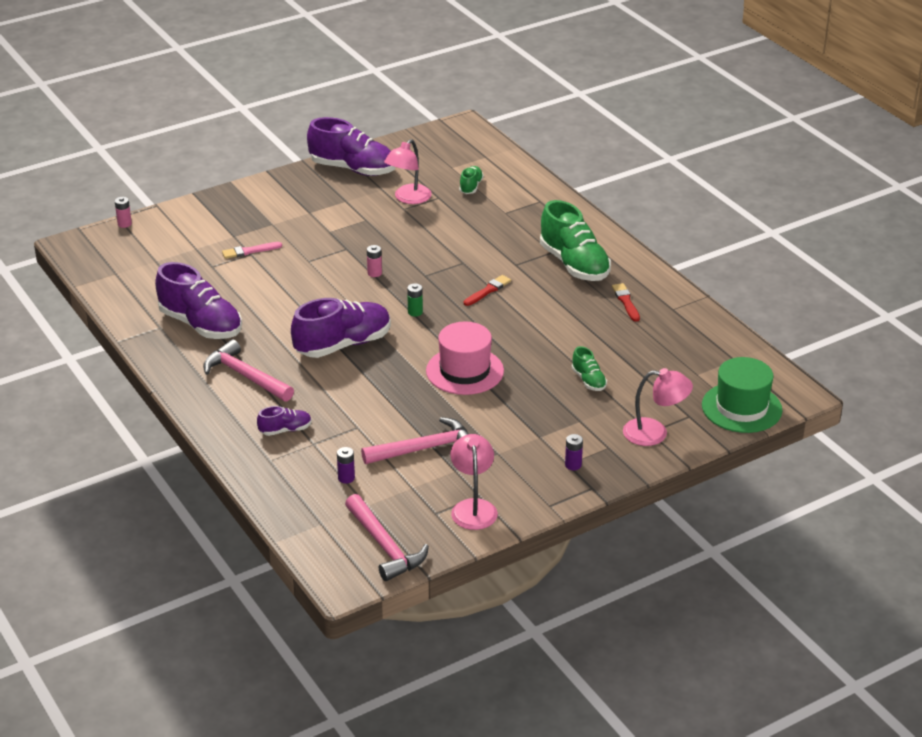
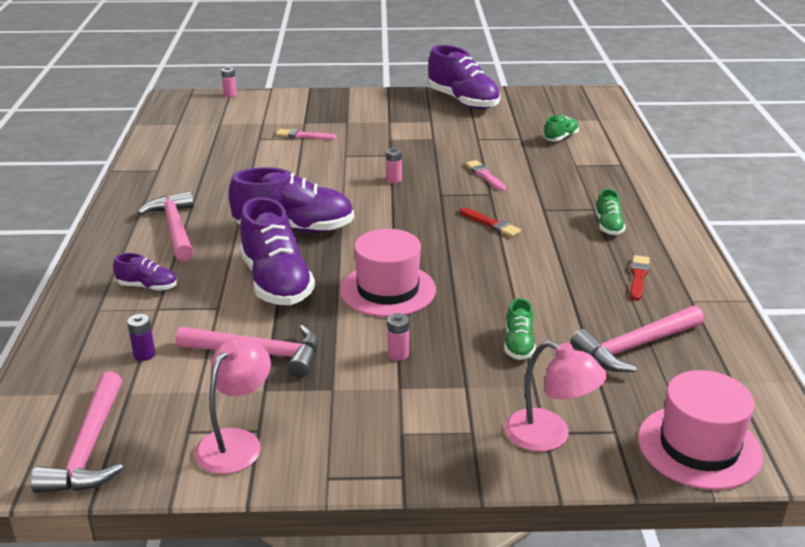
camera: 30 degrees right, 5 degrees down
purple shoe [155,262,242,339] -> purple shoe moved to [240,197,315,305]
pink lamp [384,139,432,204] -> none
green battery [407,283,423,316] -> none
red brush [464,275,511,306] -> red brush turned 60 degrees clockwise [460,208,521,237]
green shoe [540,200,611,281] -> green shoe [595,189,626,235], size x0.48
purple battery [565,434,583,470] -> none
green hat [702,357,783,433] -> pink hat [638,370,763,490]
none -> pink battery [387,313,409,361]
none -> pink brush [465,160,506,191]
none -> pink hammer [571,306,704,372]

